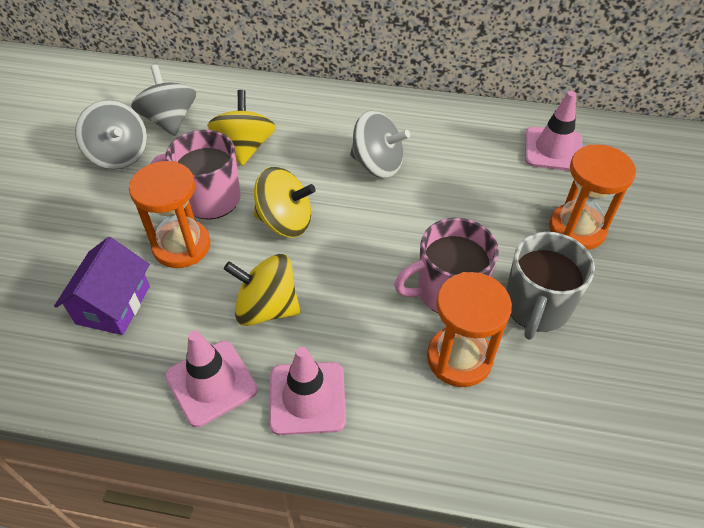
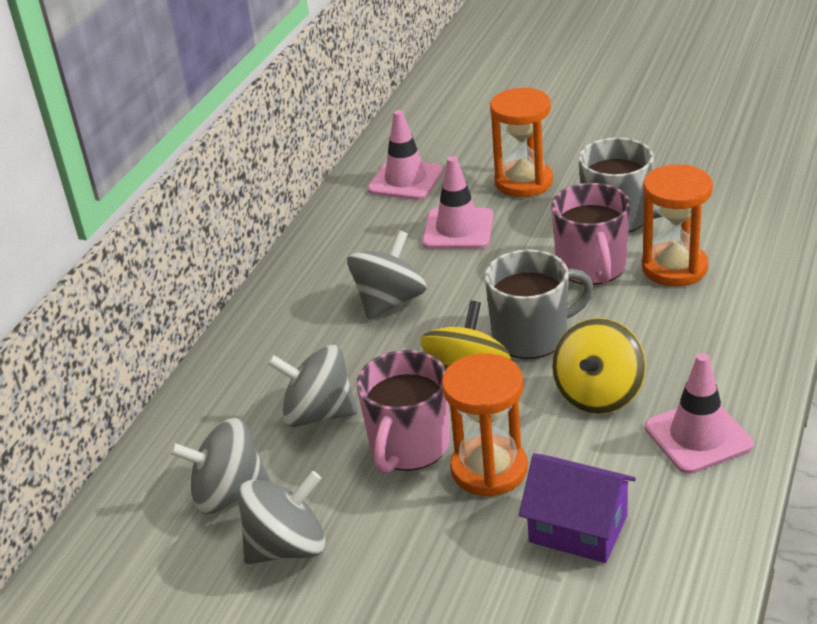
camera: 75 degrees left, 15 degrees down
yellow spinning top [207,90,276,166] -> grey spinning top [267,345,358,427]
pink traffic cone [269,347,346,435] -> pink traffic cone moved to [422,156,493,249]
none -> grey mug [485,249,594,359]

